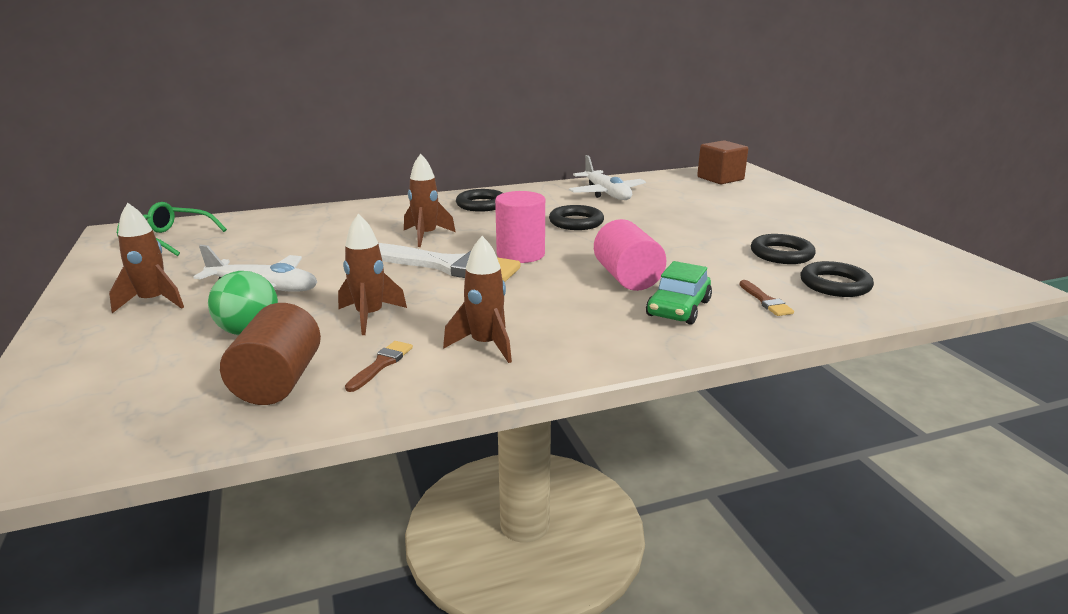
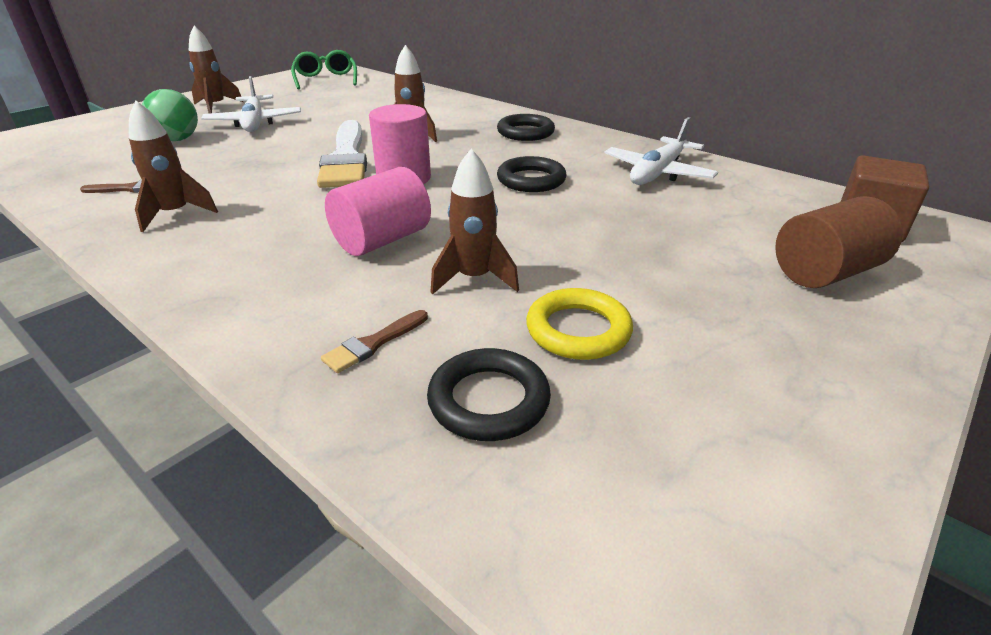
camera: 60 degrees right, 10 degrees up
brown cylinder [220,303,321,405] -> brown cylinder moved to [775,196,903,288]
brown rocket [338,214,407,335] -> brown rocket moved to [430,149,519,295]
green car [646,261,712,325] -> none
black ring [751,234,816,264] -> yellow ring [526,288,633,360]

